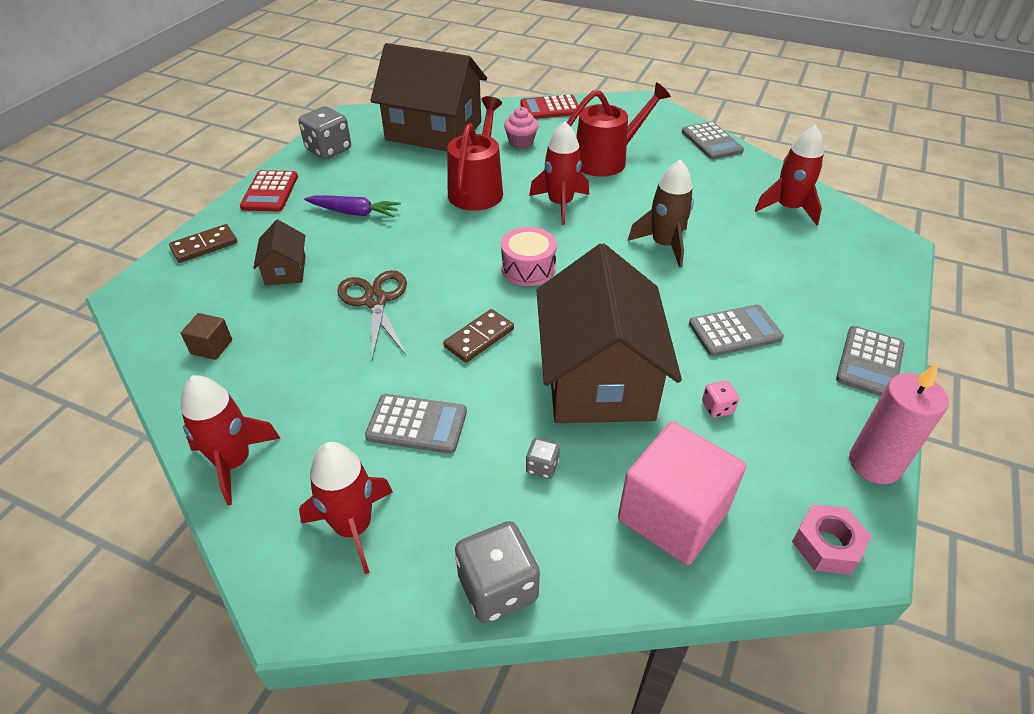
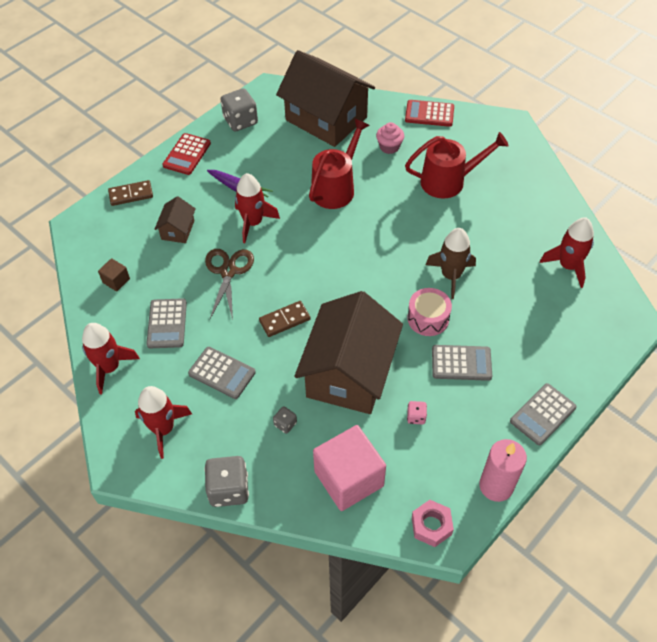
camera: 20 degrees right, 10 degrees up
pink drum [501,227,557,286] -> pink drum moved to [407,288,452,336]
red rocket [529,121,589,225] -> red rocket moved to [235,173,280,243]
grey calculator [682,122,744,160] -> grey calculator moved to [146,298,187,348]

